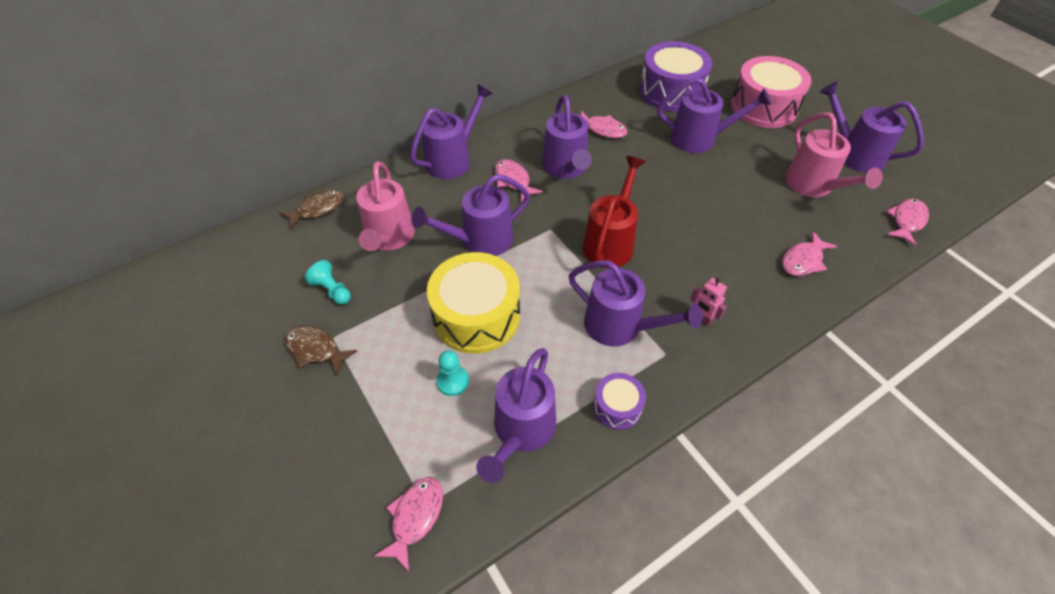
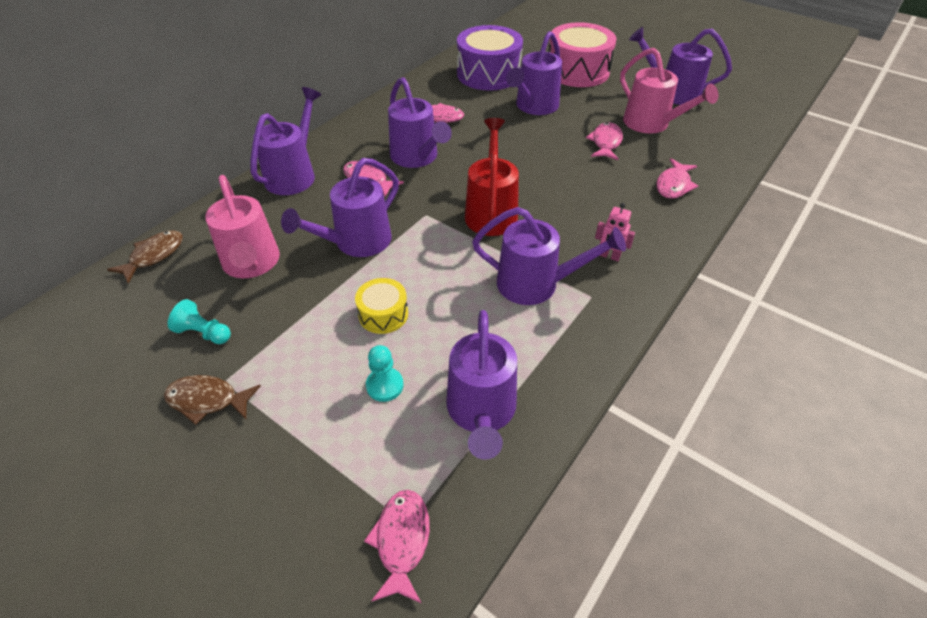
camera: 20 degrees left, 5 degrees down
yellow drum [427,252,520,354] -> yellow drum [355,278,408,334], size x0.50
purple drum [593,373,646,430] -> none
purple watering can [657,77,771,153] -> purple watering can turned 135 degrees clockwise [506,31,562,115]
pink fish [886,199,929,247] -> pink fish moved to [586,122,623,160]

